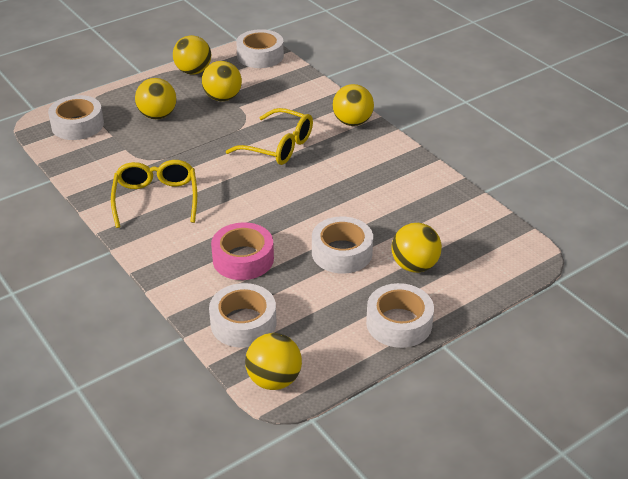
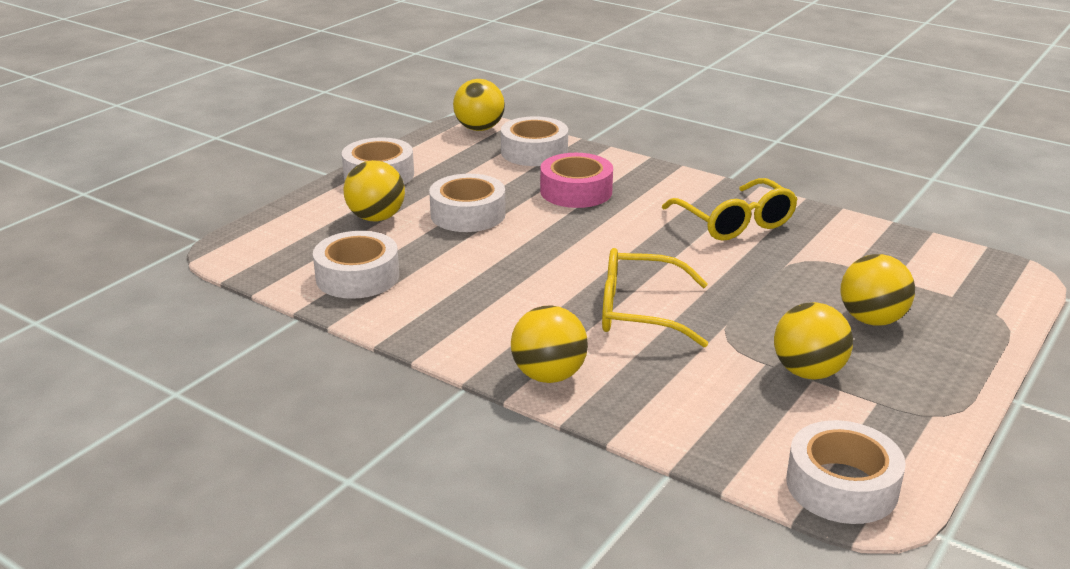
camera: 160 degrees right, 10 degrees down
white tape [48,95,104,140] -> white tape moved to [313,231,399,299]
yellow ball [173,35,211,75] -> none

